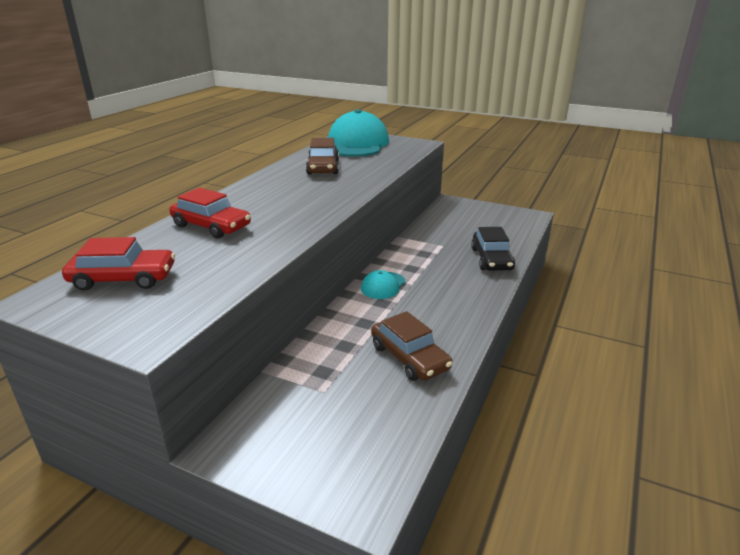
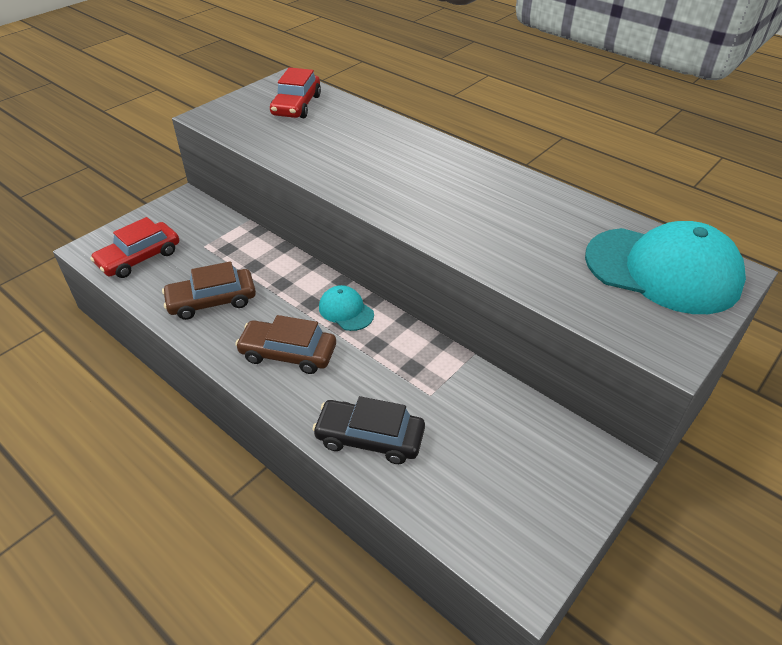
camera: 105 degrees right, 15 degrees up
red car [169,188,251,238] -> red car moved to [90,217,179,278]
brown car [306,138,339,175] -> brown car moved to [235,315,336,374]

